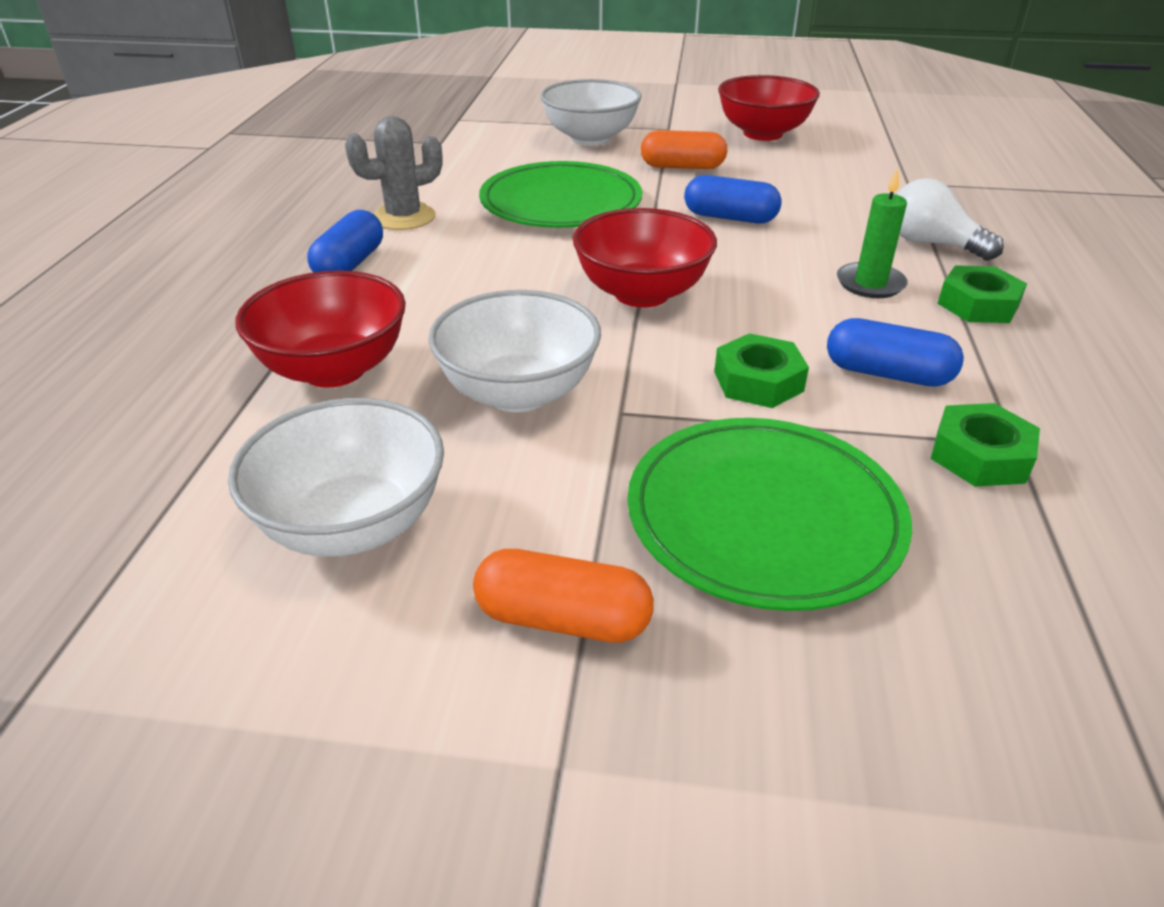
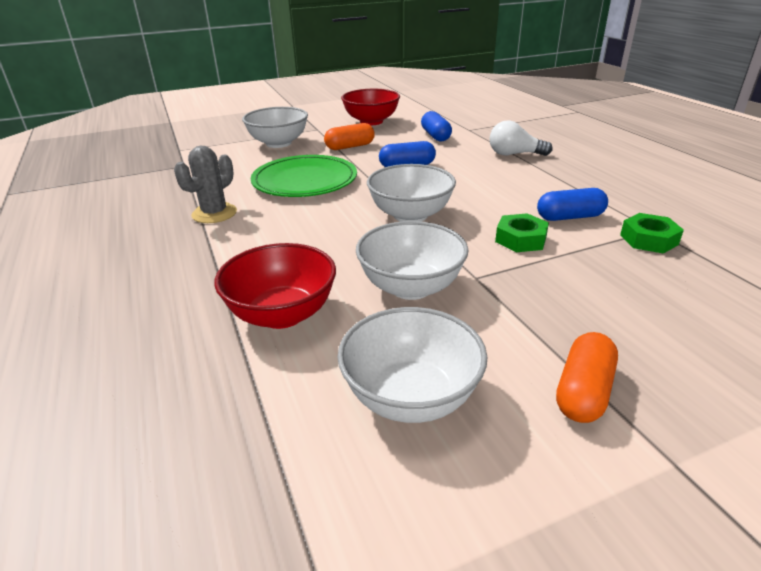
camera: 30 degrees left, 5 degrees down
blue capsule [307,210,383,273] -> blue capsule moved to [421,111,452,142]
orange capsule [473,549,654,643] -> orange capsule turned 45 degrees counterclockwise [556,332,618,423]
red bowl [573,208,717,308] -> white bowl [367,164,456,222]
green plate [627,418,912,611] -> none
green candle [837,168,908,298] -> none
green nut [937,265,1027,323] -> none

